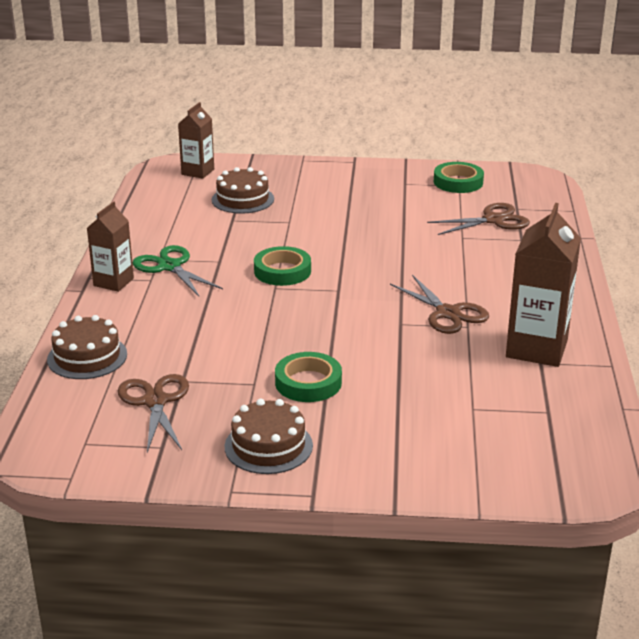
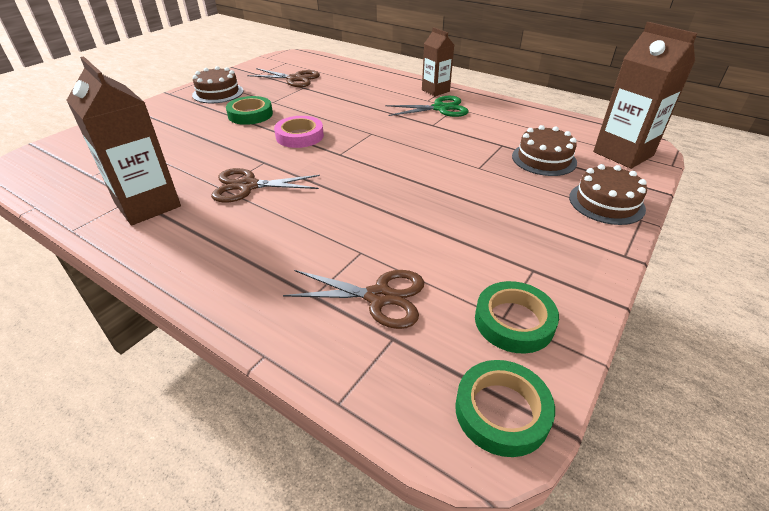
camera: 120 degrees right, 10 degrees up
brown cake [47,315,127,379] -> brown cake moved to [569,164,647,225]
brown carton [178,102,214,179] -> brown carton [593,22,698,169], size x1.64
green tape [254,246,311,286] -> green tape moved to [455,360,555,457]
brown scissors [427,203,530,235] -> brown scissors turned 90 degrees counterclockwise [283,270,424,329]
none -> pink tape [274,116,324,148]

